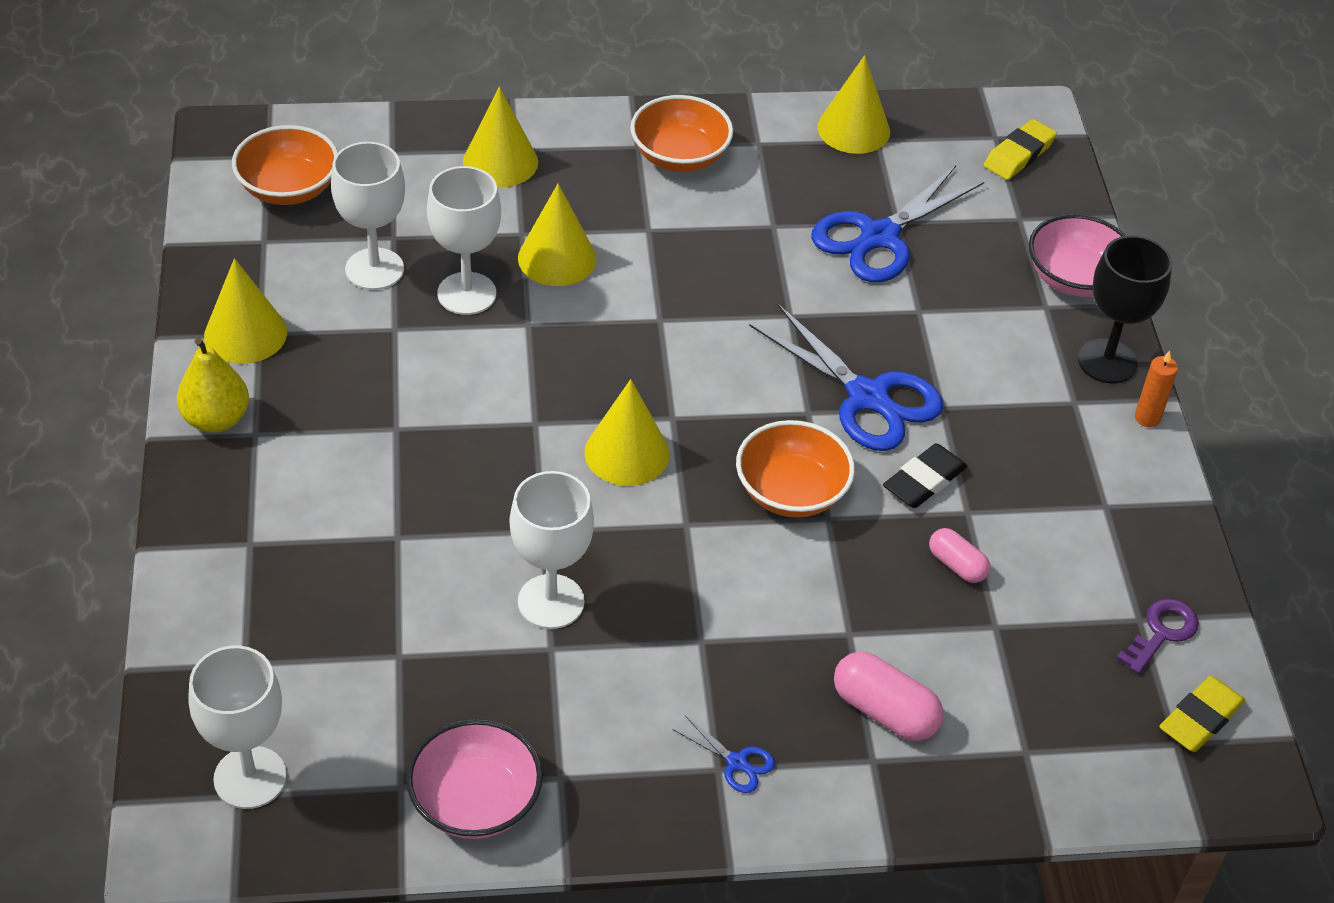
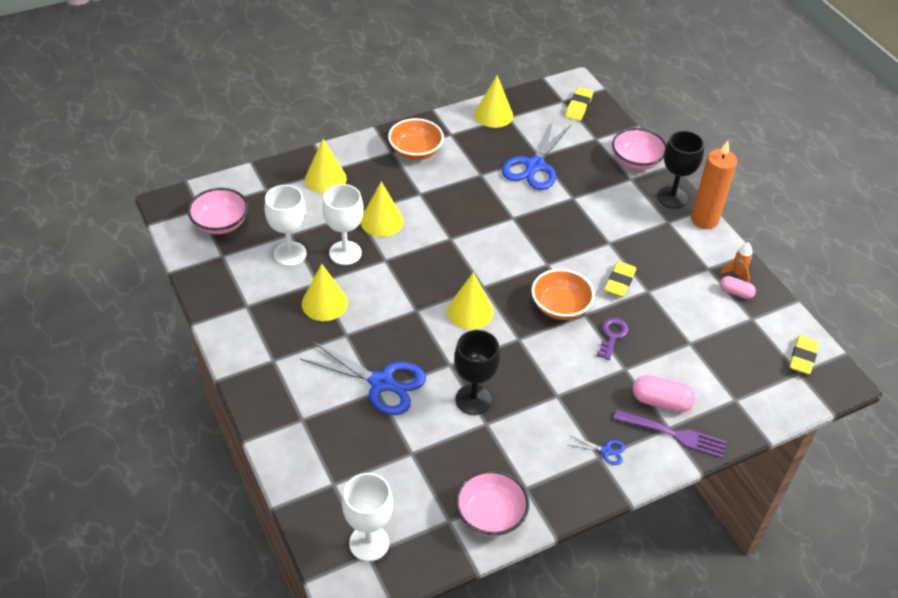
camera: 20 degrees left, 0 degrees up
yellow pear [177,338,249,432] -> none
yellow cone [204,258,287,364] -> yellow cone moved to [302,264,348,321]
orange bowl [232,125,338,205] -> pink bowl [188,188,248,234]
white goblet [510,471,594,629] -> black goblet [454,330,500,415]
blue scissors [749,304,944,451] -> blue scissors moved to [300,341,426,415]
black eraser [883,443,968,508] -> yellow eraser [604,261,637,297]
pink capsule [929,528,990,583] -> pink capsule moved to [720,276,756,299]
purple key [1116,599,1199,674] -> purple key moved to [596,318,629,360]
orange candle [1135,351,1178,427] -> orange candle [691,141,737,229], size x2.08
none -> purple fork [614,410,727,458]
none -> orange rocket [721,242,752,283]

